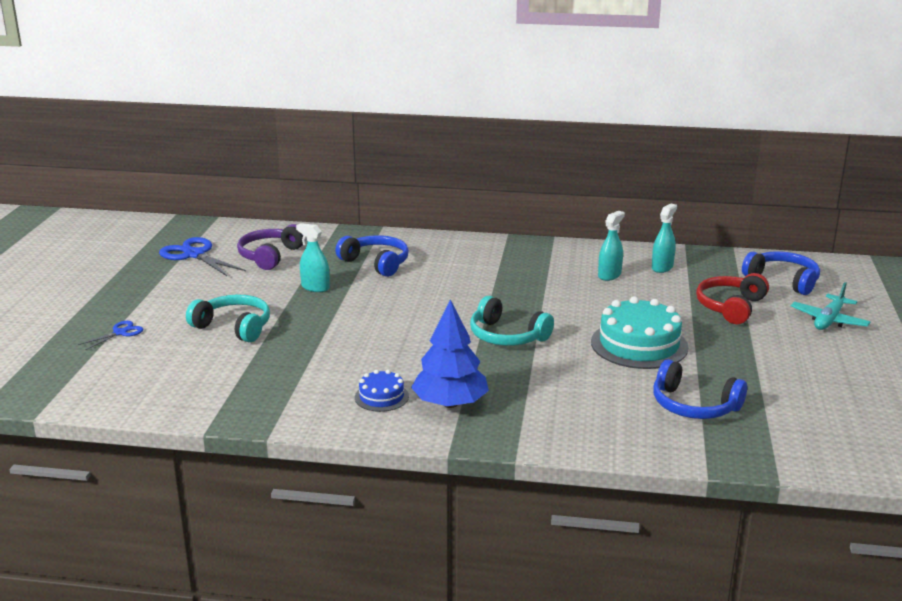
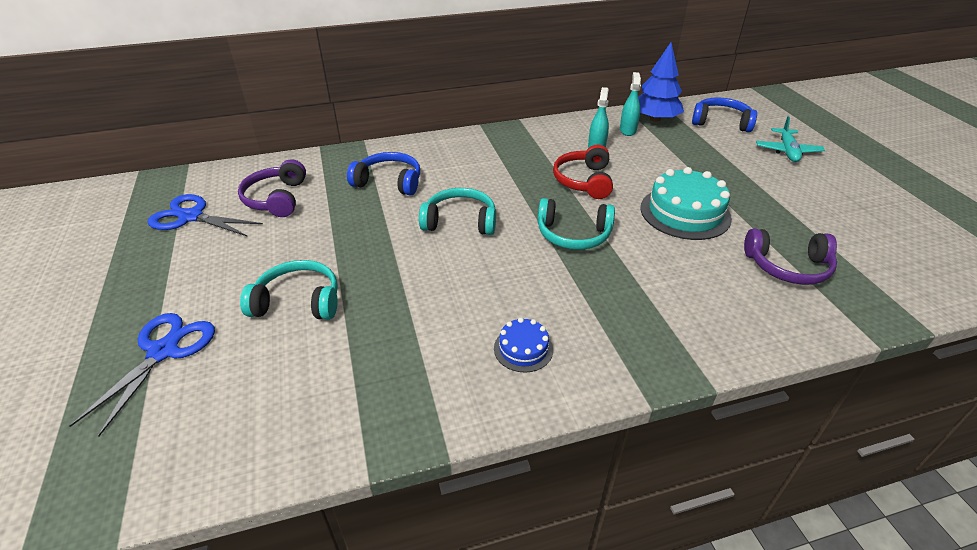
camera: 25 degrees left, 15 degrees up
blue scissors [78,321,143,350] -> blue scissors [69,313,215,437], size x1.87
turquoise spray bottle [296,223,330,292] -> none
blue tree [411,299,489,408] -> blue tree moved to [638,43,684,122]
blue headphones [653,359,747,419] -> purple headphones [744,229,837,285]
red headphones [696,273,769,324] -> red headphones moved to [553,145,613,199]
none -> turquoise headphones [419,188,496,235]

